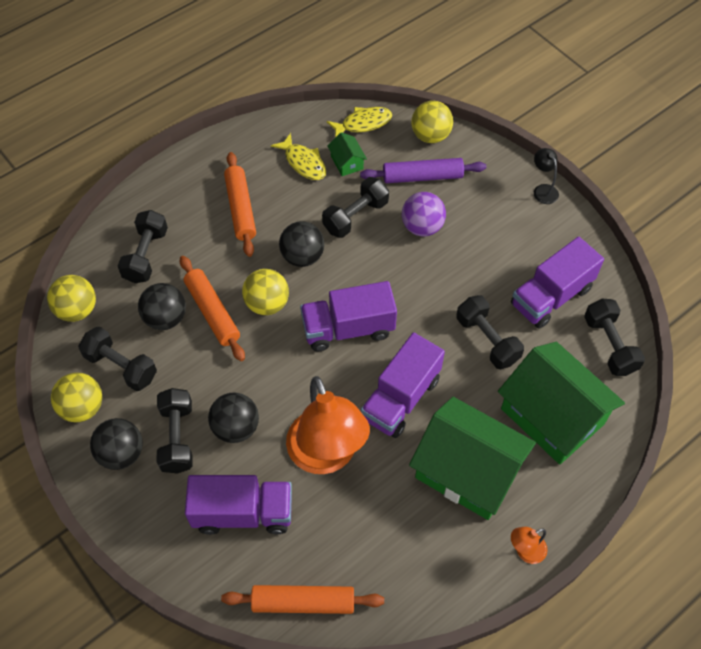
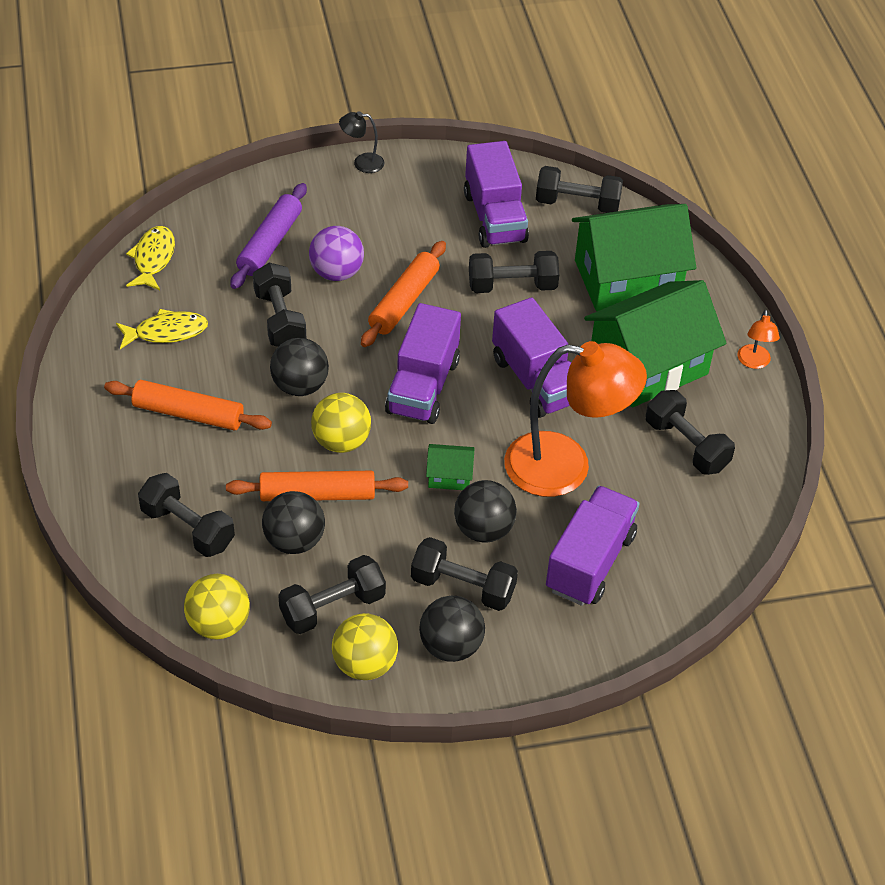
camera: 65 degrees left, 10 degrees down
orange rolling pin [221,585,384,614] -> orange rolling pin moved to [361,241,446,347]
green house [327,132,367,176] -> green house moved to [426,444,475,490]
yellow ball [411,101,453,143] -> none
none -> black dumbbell [646,390,735,475]

